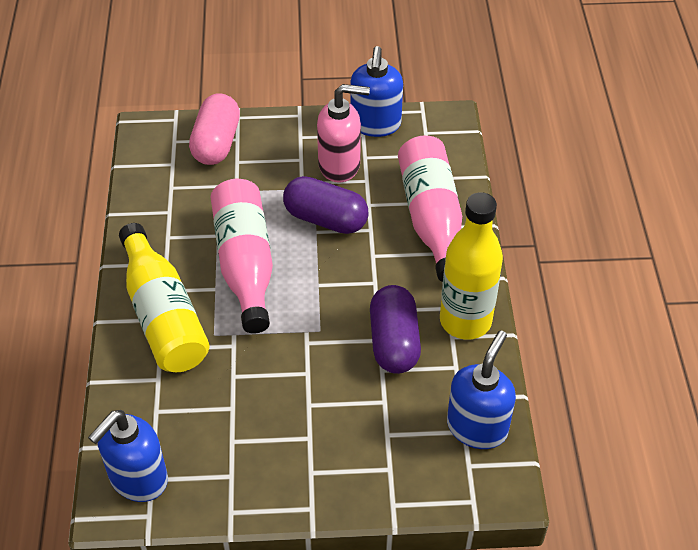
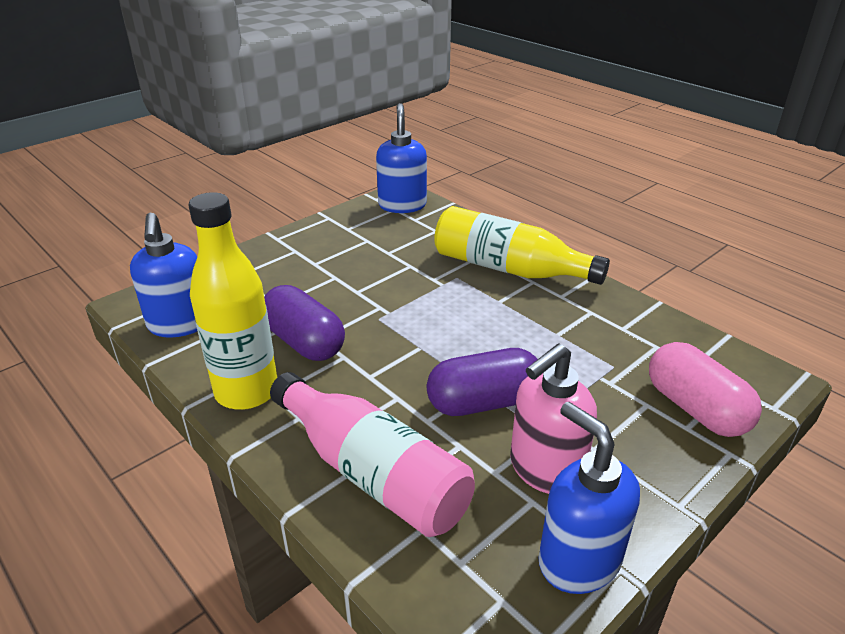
camera: 140 degrees right, 15 degrees down
pink bottle [211,179,273,333] -> none

